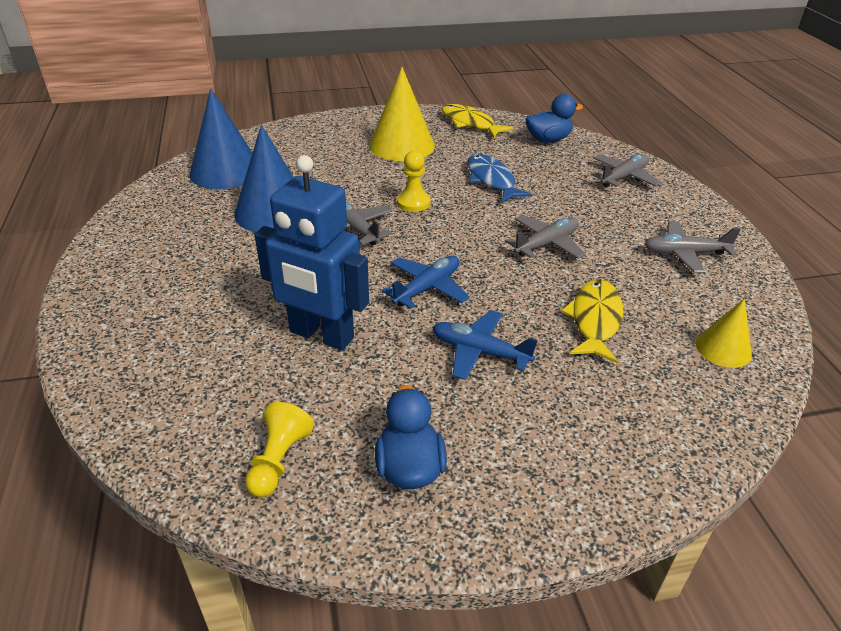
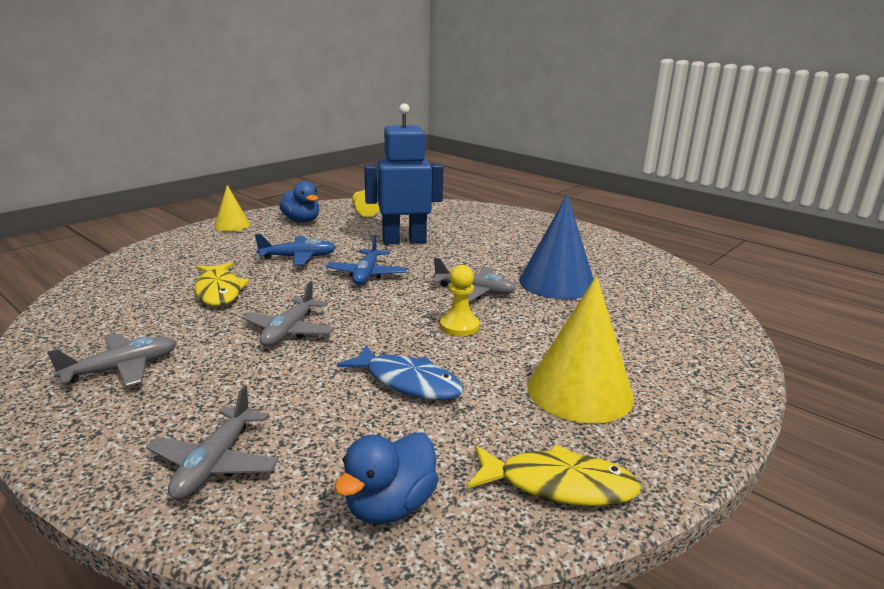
camera: 145 degrees right, 15 degrees down
blue cone [189,88,253,189] -> none
yellow cone [696,299,752,368] -> yellow cone moved to [214,185,250,231]

